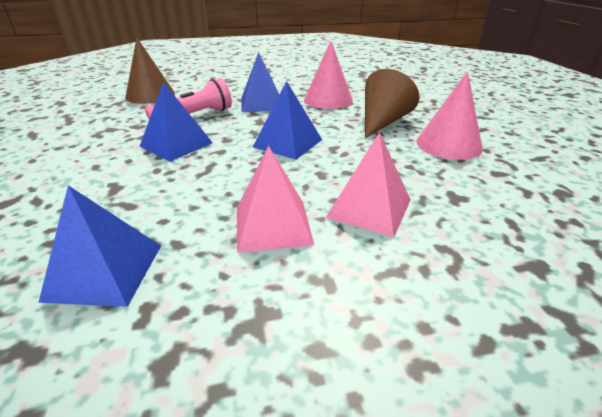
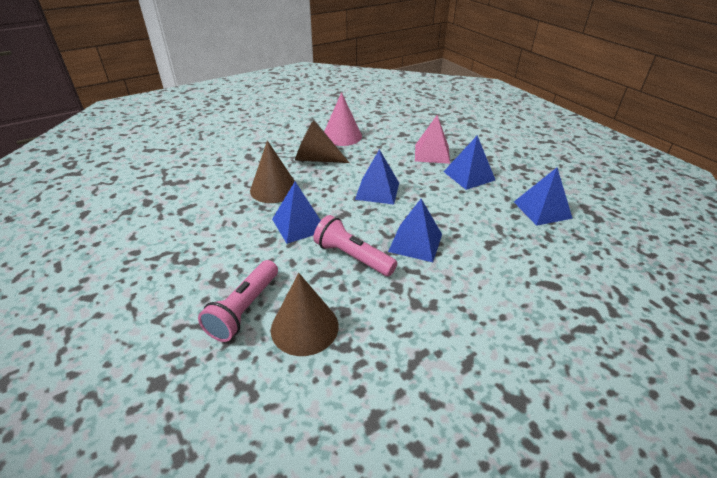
camera: 110 degrees left, 5 degrees up
pink pyramid [237,146,314,253] -> blue pyramid [443,136,495,190]
pink cone [304,41,353,109] -> brown cone [250,140,295,203]
none -> pink flashlight [198,260,278,342]

